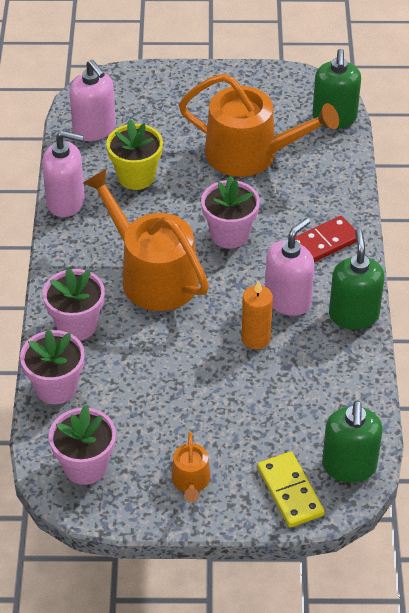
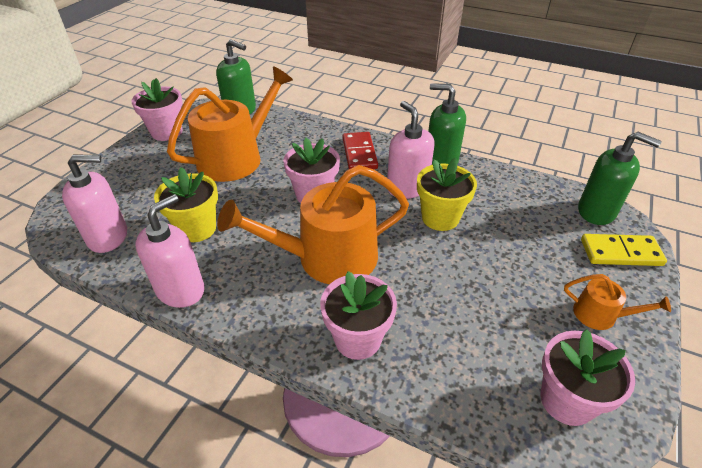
camera: 65 degrees left, 5 degrees down
pink flower pot [20,330,85,404] -> pink flower pot moved to [131,78,183,141]
orange candle [242,280,273,349] -> yellow flower pot [417,158,477,231]

